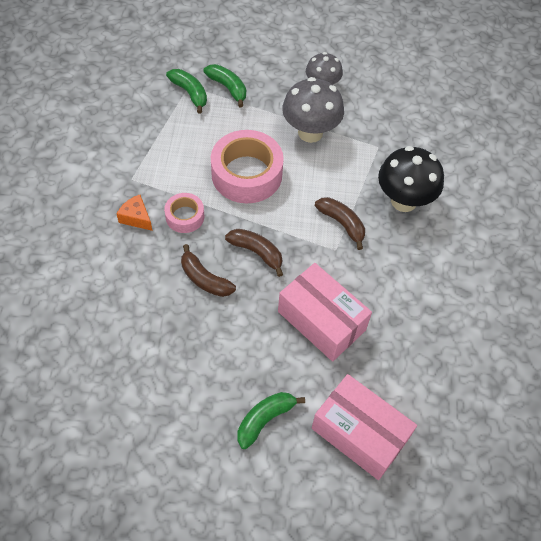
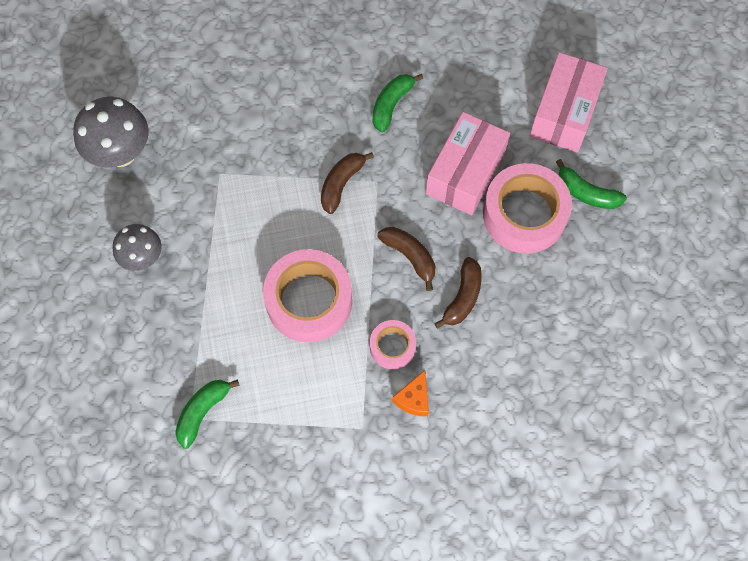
camera: 105 degrees left, 10 degrees up
green banana [203,64,246,107] -> green banana moved to [373,74,423,133]
brown banana [225,229,283,277] -> brown banana turned 120 degrees clockwise [378,227,435,291]
grey mushroom [282,77,344,143] -> grey mushroom moved to [73,97,148,168]
black mushroom [378,146,444,212] -> none
none -> pink tape [483,163,572,253]

